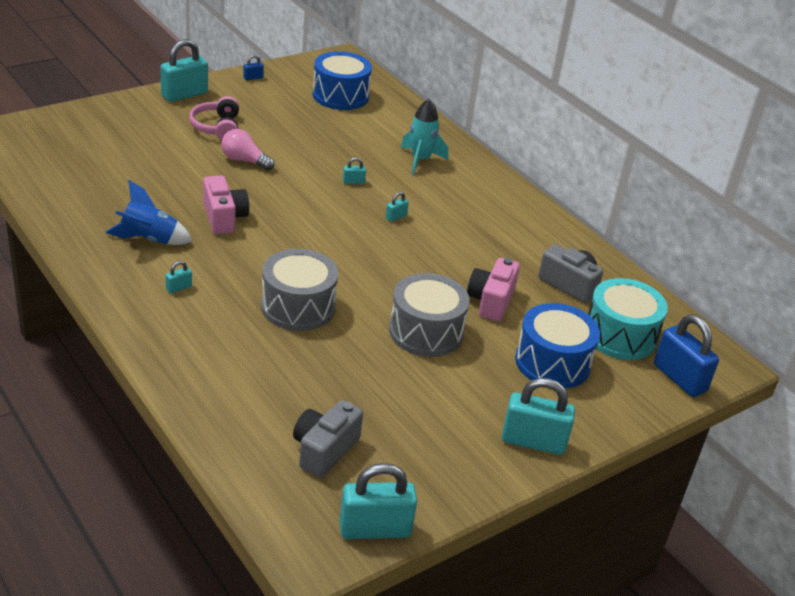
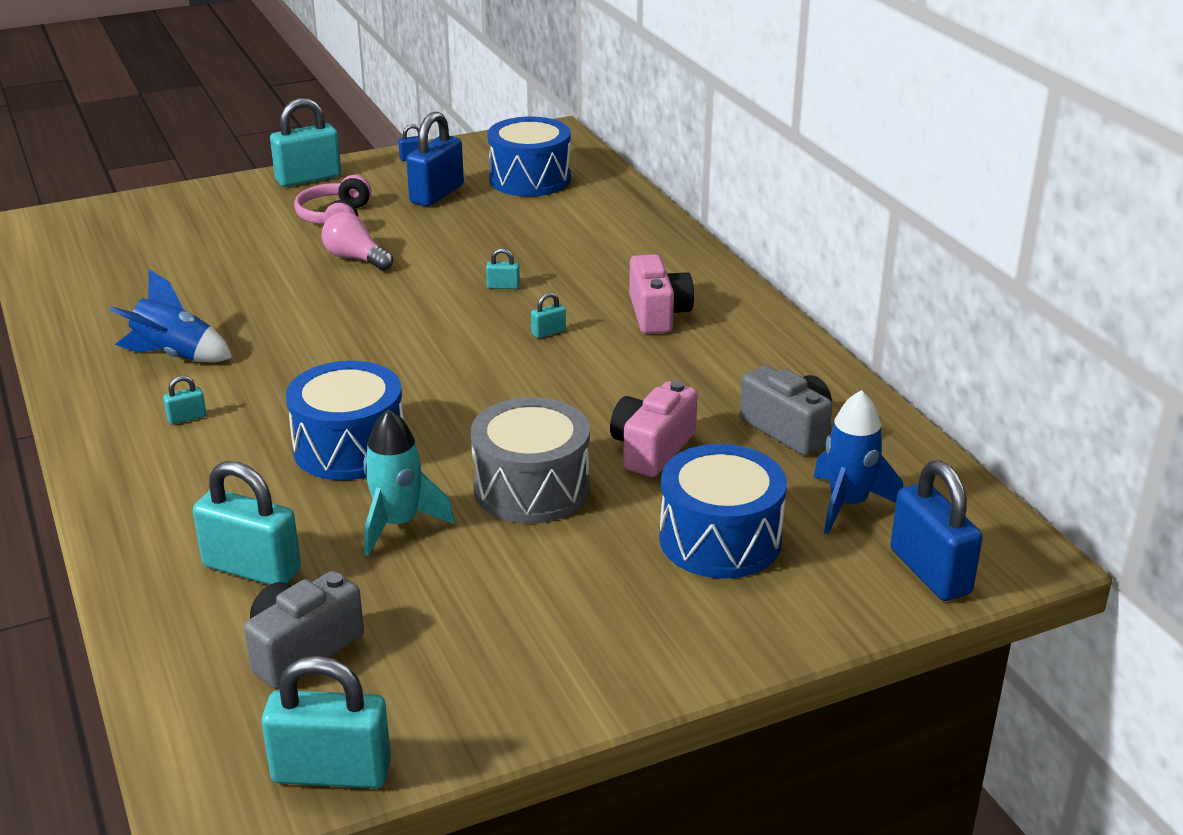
camera: 15 degrees right, 5 degrees down
pink camera [203,175,249,234] -> pink camera moved to [629,254,694,334]
grey drum [261,249,338,331] -> blue drum [286,361,404,480]
turquoise rocket [401,99,448,174] -> turquoise rocket moved to [363,409,455,556]
turquoise padlock [502,378,575,455] -> turquoise padlock moved to [193,461,301,585]
turquoise drum [588,278,668,360] -> blue rocket [813,390,903,534]
none -> blue padlock [406,112,464,207]

